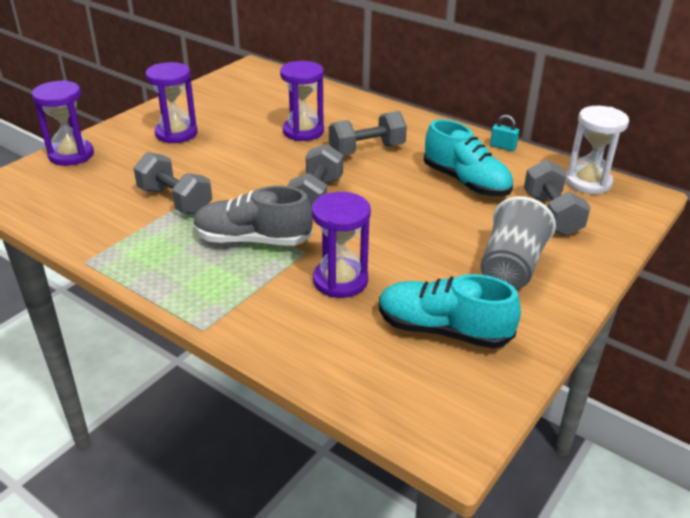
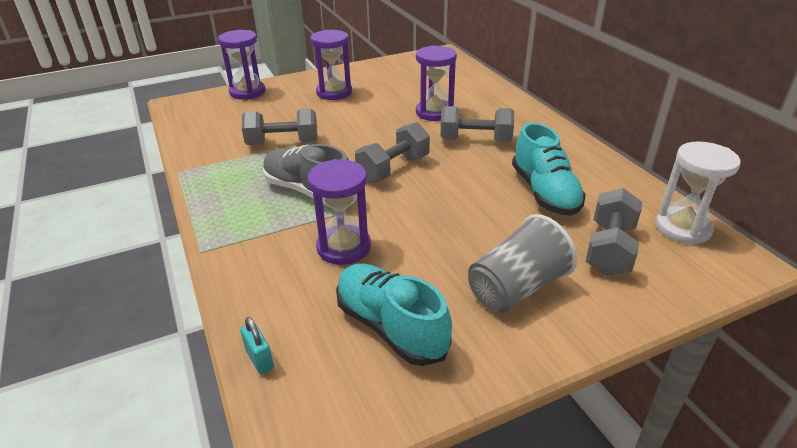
camera: 30 degrees right, 0 degrees up
grey dumbbell [134,152,212,214] -> grey dumbbell turned 75 degrees counterclockwise [242,108,318,145]
turquoise padlock [490,115,519,151] -> turquoise padlock moved to [240,317,274,374]

